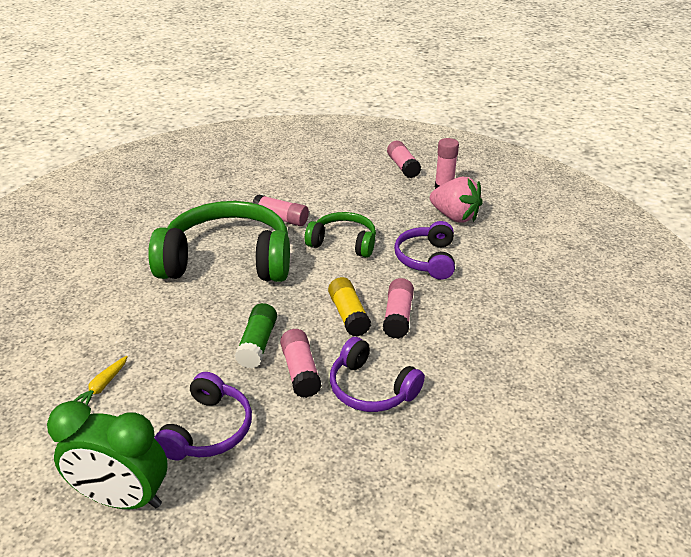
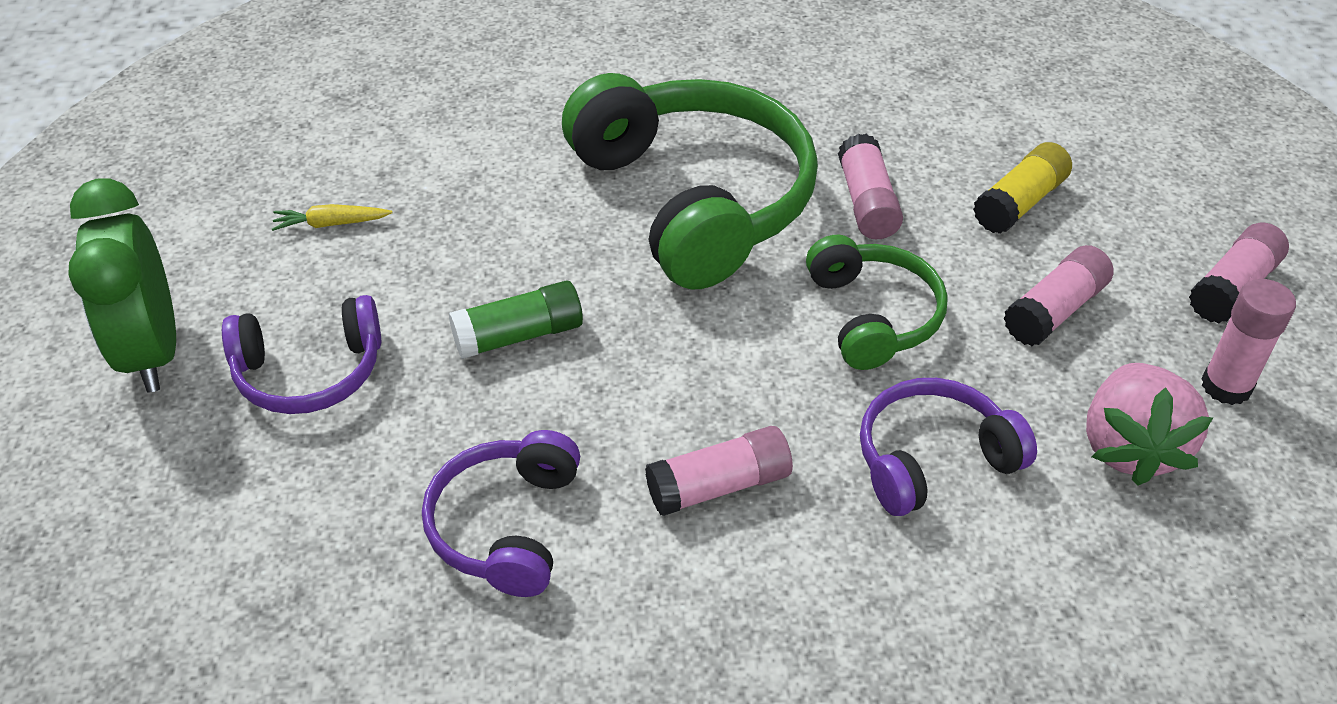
camera: 60 degrees right, 10 degrees up
pink glue stick [280,329,322,398] -> pink glue stick moved to [1003,245,1114,346]
yellow glue stick [328,277,371,337] -> yellow glue stick moved to [973,142,1072,234]

